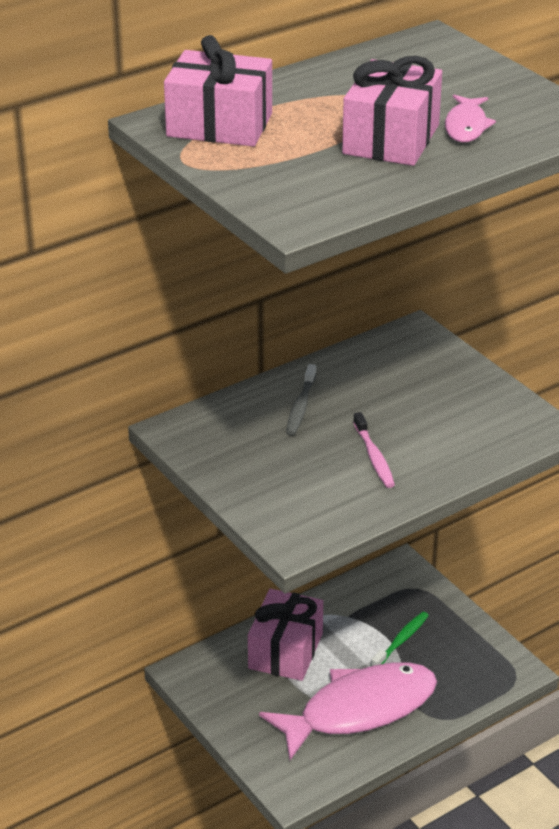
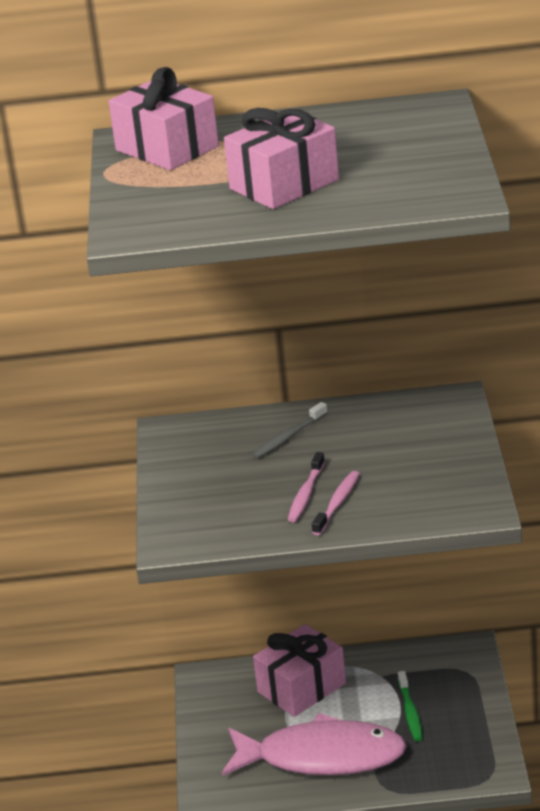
camera: 35 degrees right, 5 degrees down
green toothbrush [371,612,429,666] -> green toothbrush turned 105 degrees clockwise [398,671,423,741]
pink fish [445,95,496,142] -> none
none -> pink toothbrush [312,471,360,535]

